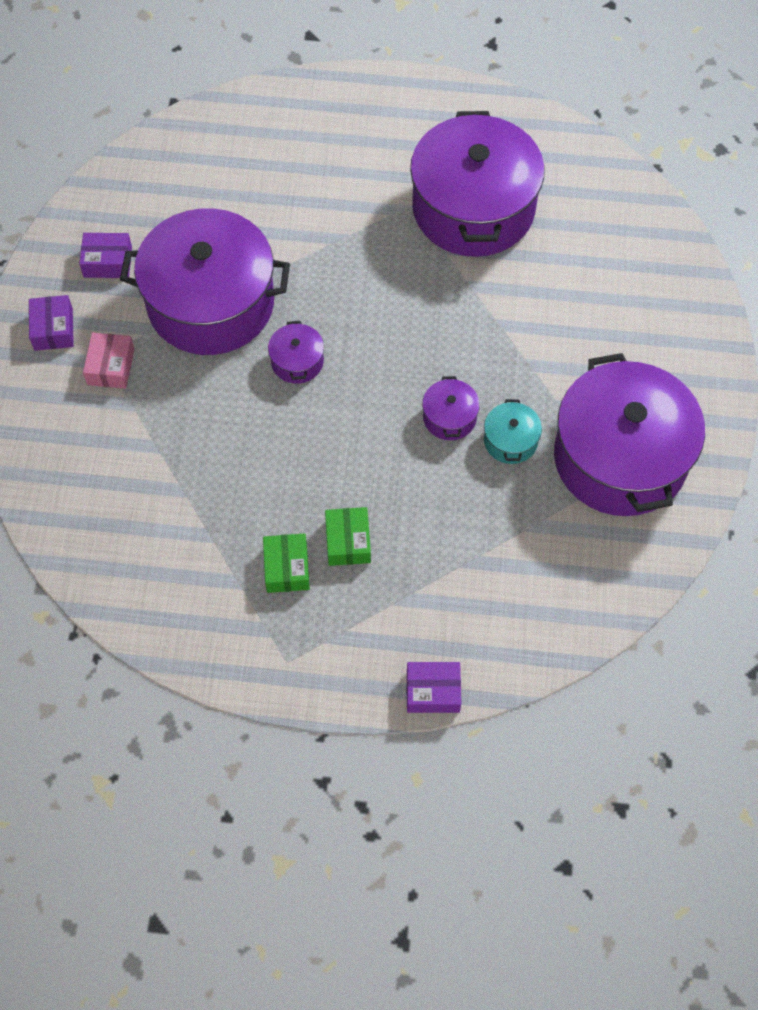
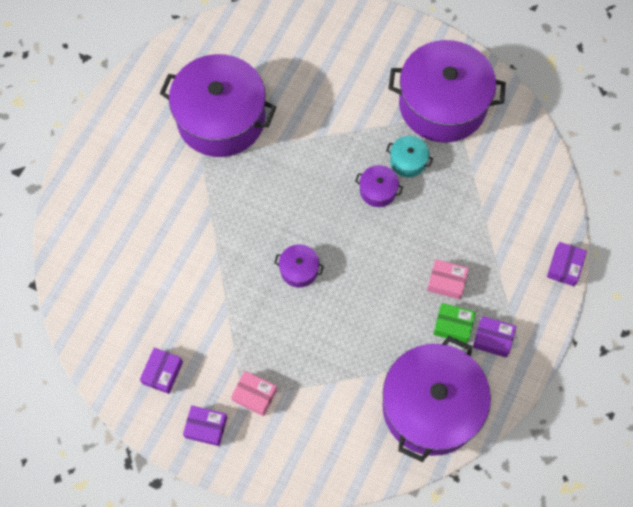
camera: 70 degrees left, 5 degrees up
purple pot [120,208,290,355] -> purple pot moved to [382,336,491,462]
green box [325,507,371,566] -> pink box [427,259,469,300]
none -> purple box [473,316,516,358]

